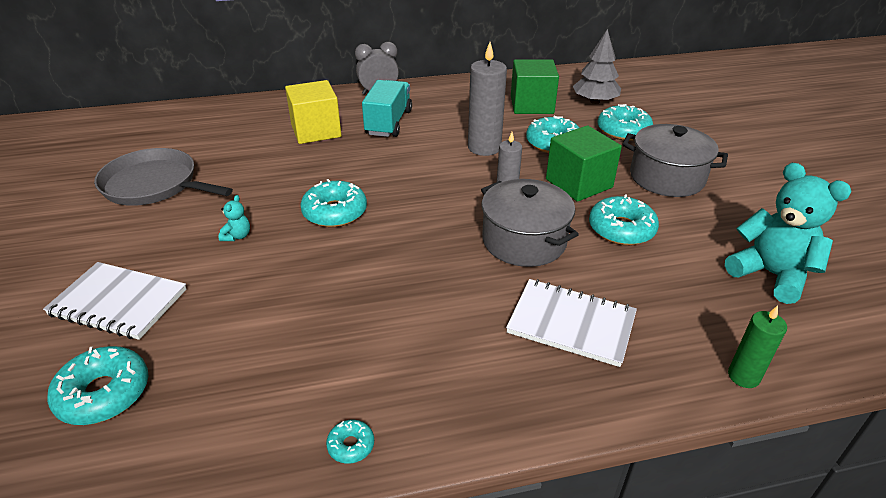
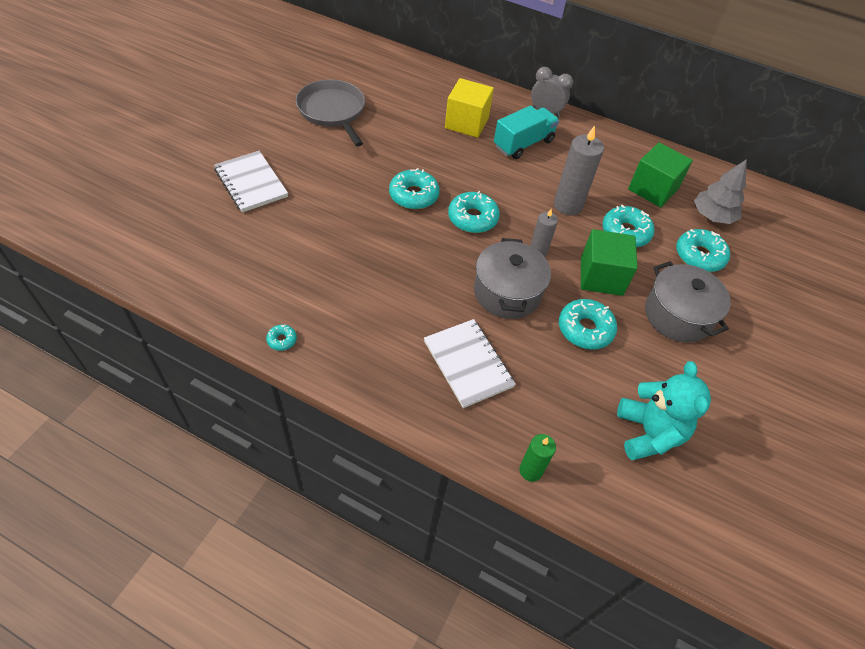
camera: 35 degrees right, 15 degrees up
turquoise donut [47,346,148,425] -> turquoise donut moved to [448,191,500,233]
turquoise teddy bear [219,195,250,241] -> none

